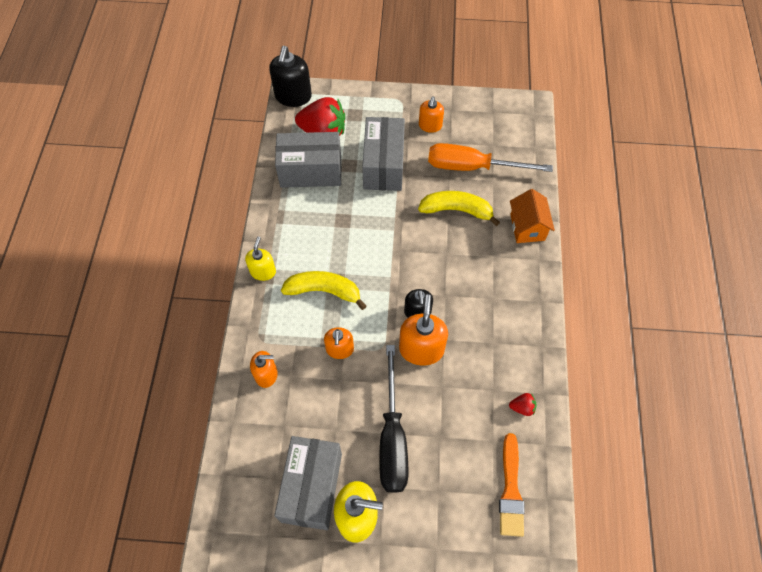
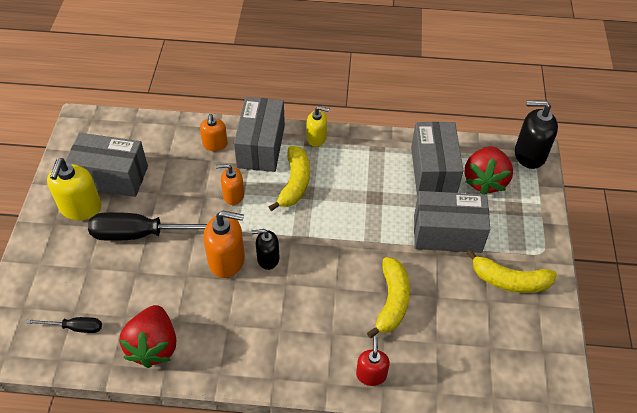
camera: 90 degrees right, 10 degrees down
orange soap dispenser [419,96,444,133] -> yellow banana [466,249,557,293]
orange screwdriver [428,143,553,172] -> none
orange brush [499,433,525,537] -> black screwdriver [26,317,102,333]
red strawberry [509,393,537,416] -> red strawberry [120,305,176,368], size x2.33
orange house [510,189,555,243] -> red soap dispenser [356,336,390,386]
none -> grey box [234,97,285,172]

